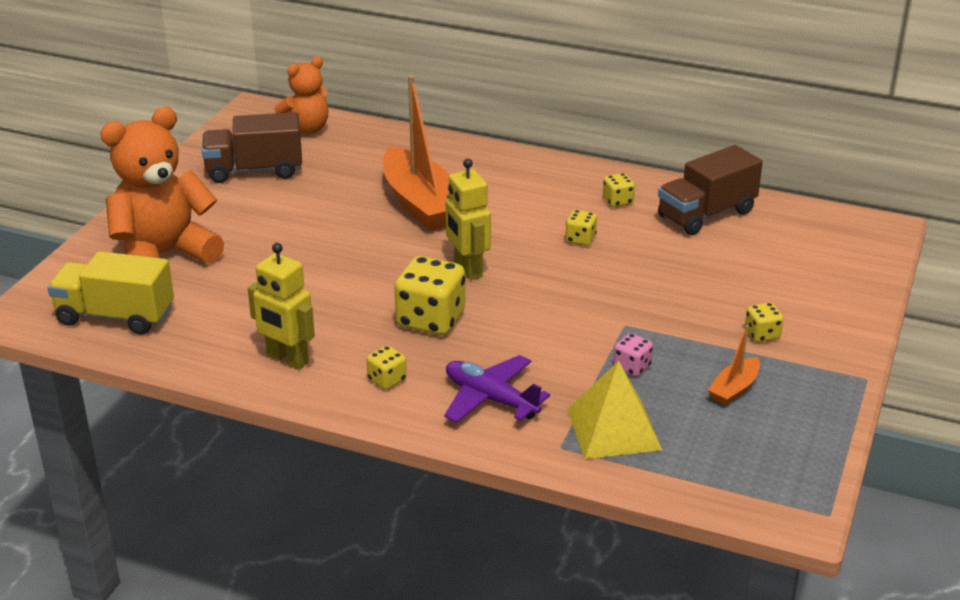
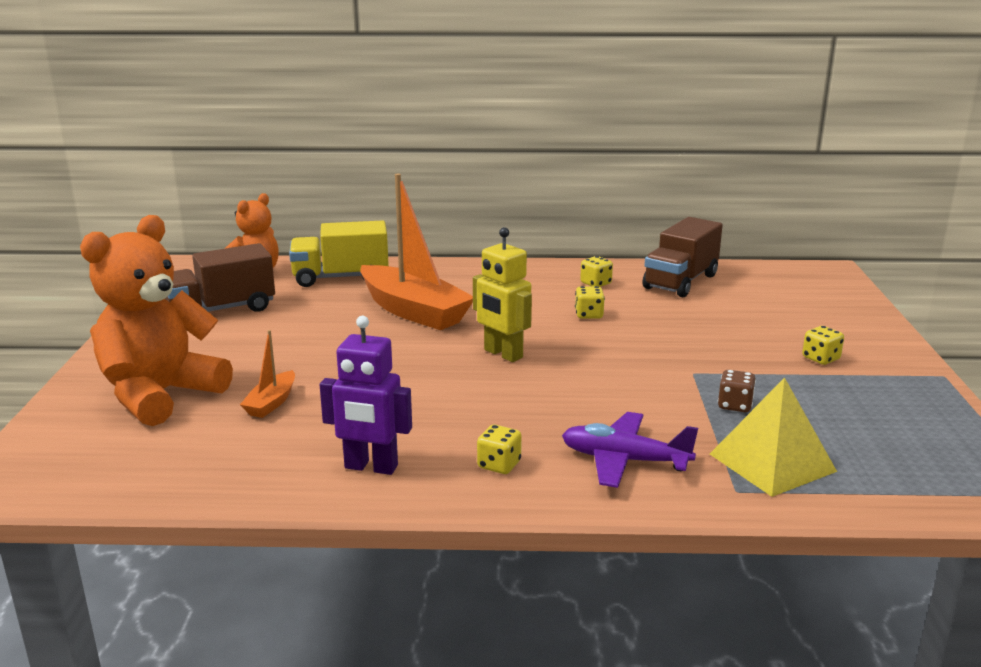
camera: 20 degrees left, 10 degrees down
yellow truck [47,251,174,335] -> yellow truck moved to [289,221,389,287]
yellow robot [248,243,315,370] -> purple robot [320,316,412,475]
yellow dice [394,256,465,335] -> none
pink dice [613,333,653,376] -> brown dice [718,370,756,412]
orange boat [708,325,760,405] -> orange boat moved to [240,330,295,418]

